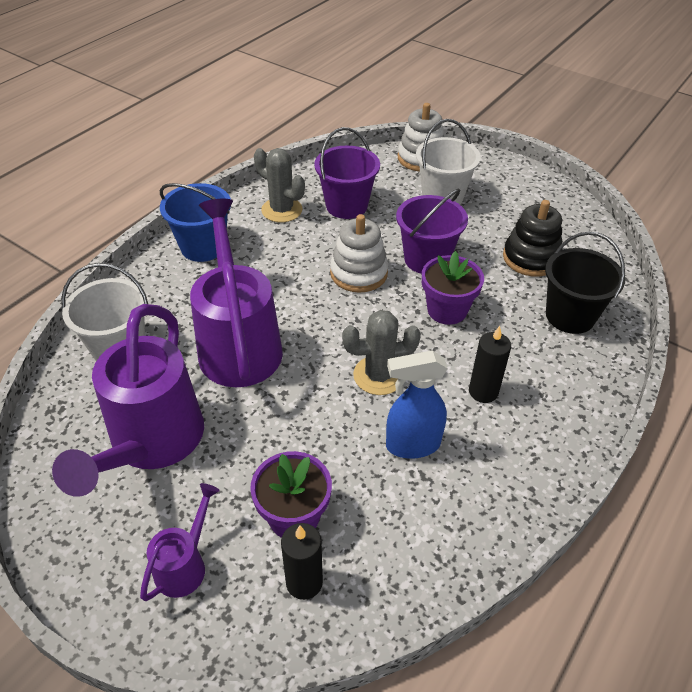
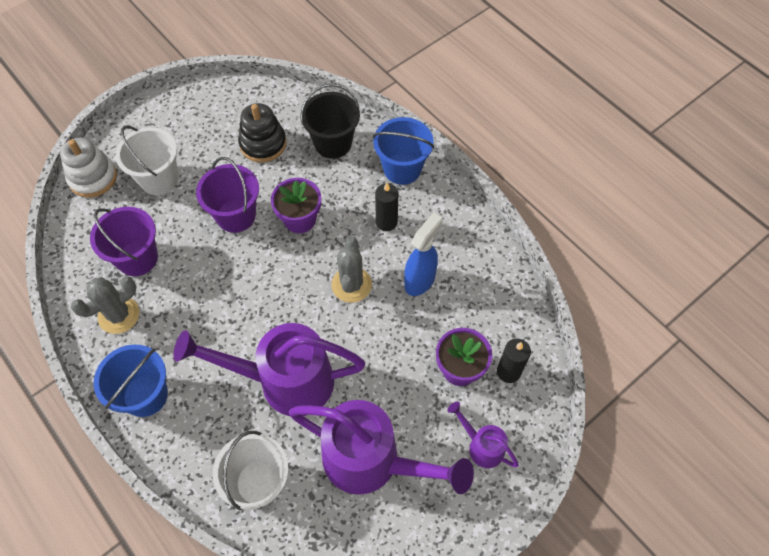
camera: 75 degrees left, 15 degrees up
white stacking toy [330,214,388,293] -> none
blue spray bottle [386,351,448,459] -> blue spray bottle turned 150 degrees counterclockwise [404,212,442,296]
none -> blue bucket [373,117,434,185]

